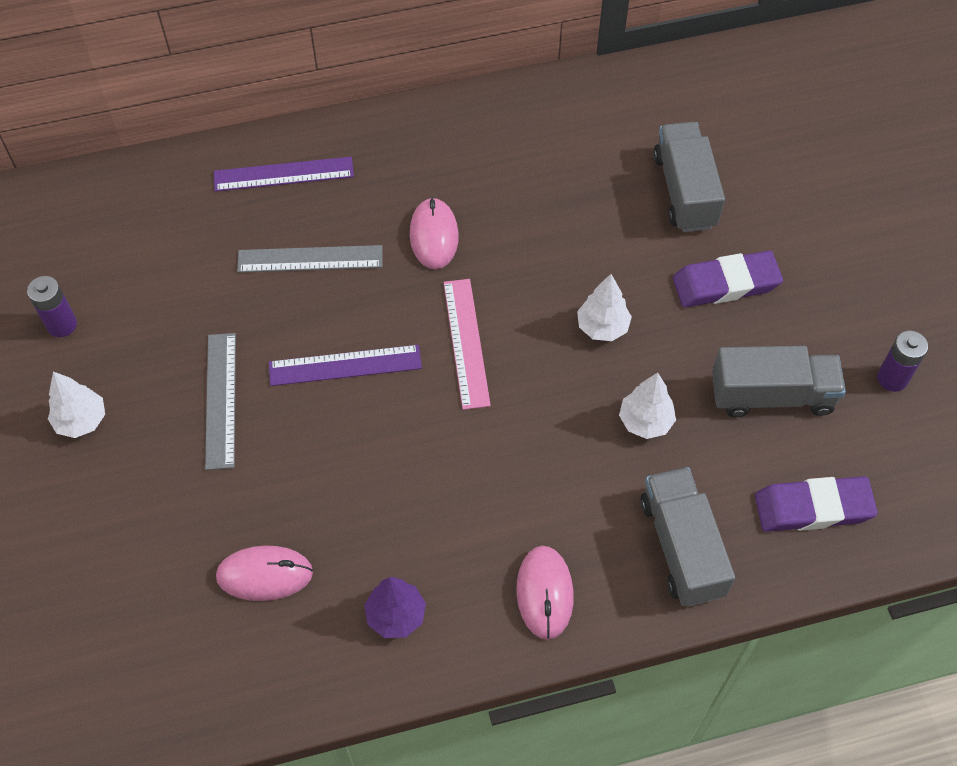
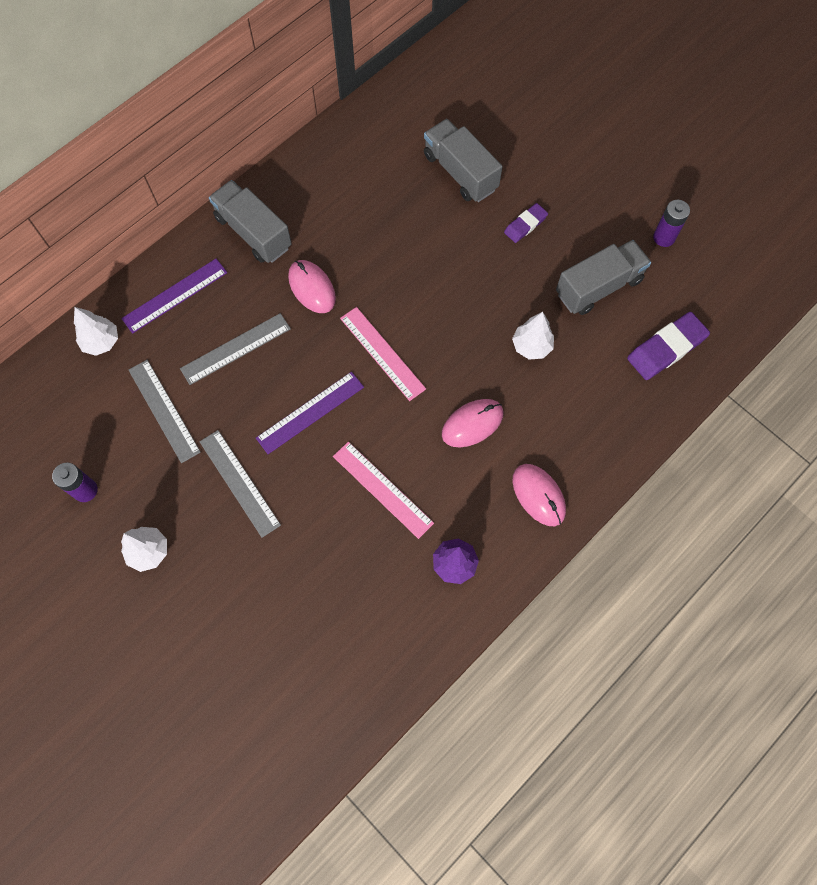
camera: 30 degrees left, 10 degrees up
pink mouse [216,546,313,601] -> pink mouse moved to [442,399,503,447]
white tree [577,274,632,341] -> white tree moved to [74,307,118,356]
grey truck [640,467,735,606] -> grey truck moved to [209,180,292,263]
purple eraser [673,251,783,307] -> purple eraser [504,203,548,243], size x0.59
none -> grey ruler [129,360,201,463]
none -> pink ruler [333,442,434,539]

